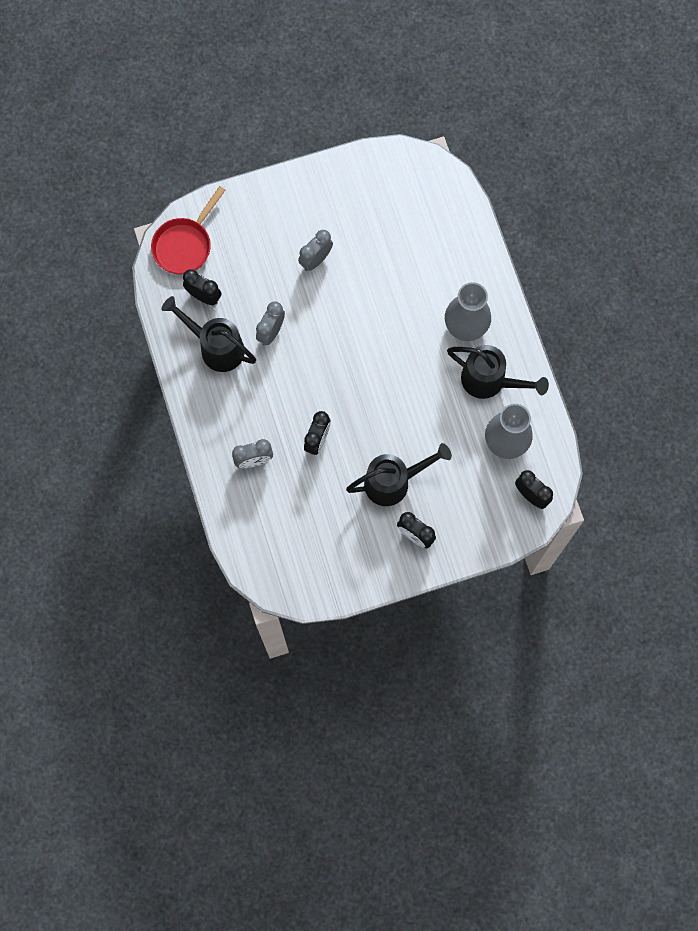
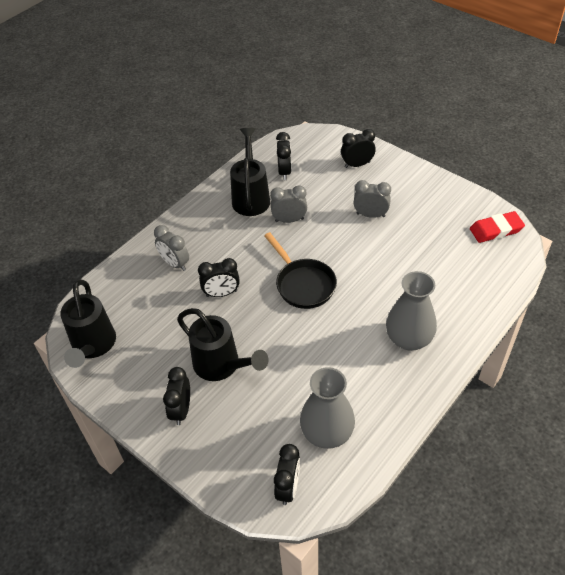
camera: 60 degrees right, 25 degrees down
red pan [151,186,225,275] -> none
black watering can [447,345,549,399] -> black watering can moved to [60,280,116,368]
none -> black pan [264,232,337,309]
none -> black clock [341,129,376,168]
none -> red eraser [470,211,525,243]

